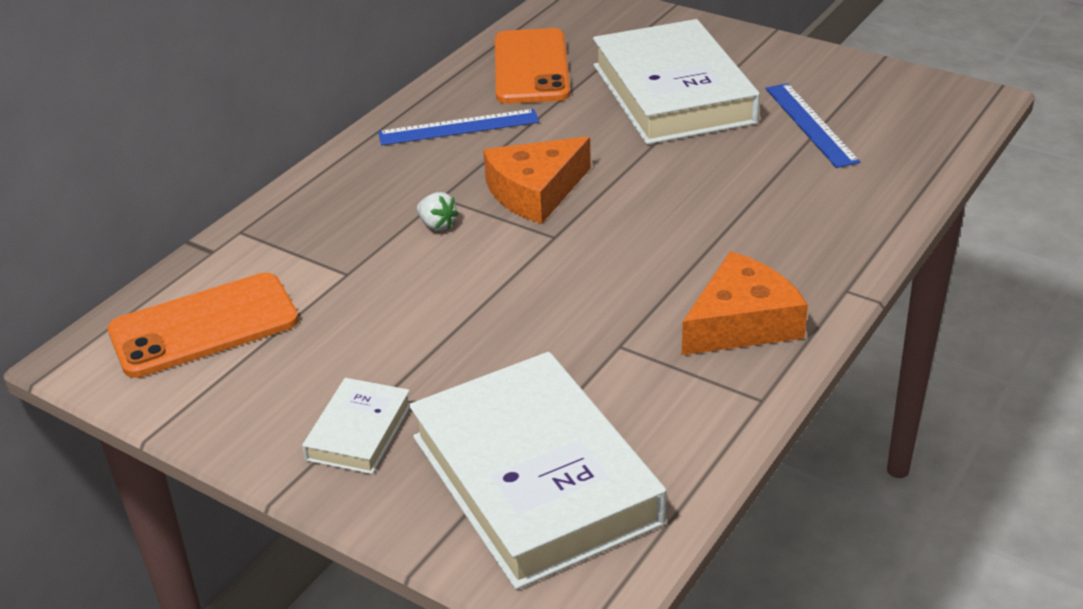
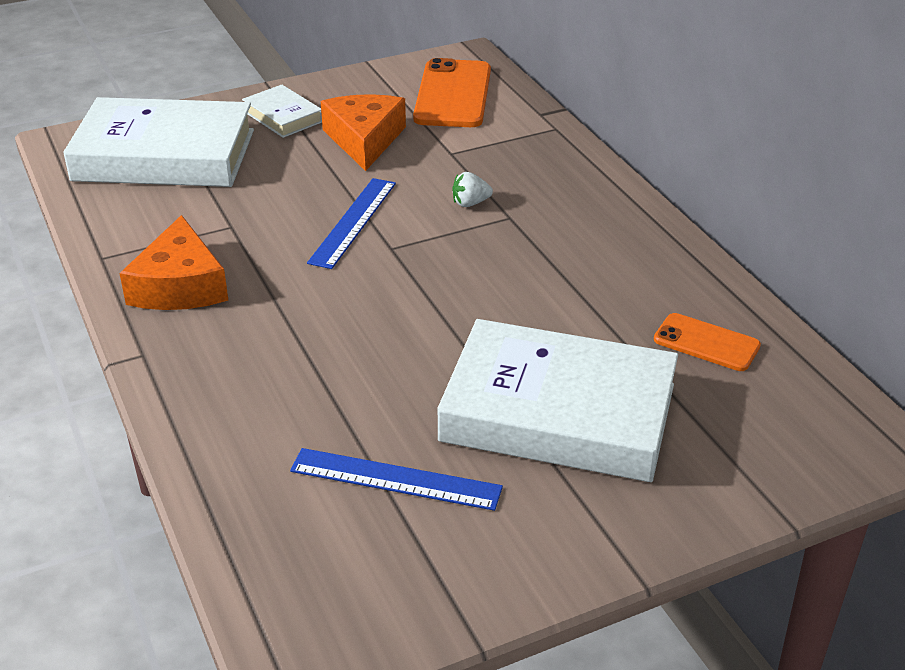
camera: 120 degrees right, 0 degrees up
blue ruler [378,109,539,145] -> blue ruler moved to [307,178,396,269]
orange cheese [483,137,591,224] -> orange cheese moved to [321,94,406,171]
orange phone [495,28,570,104] -> orange phone [654,313,761,371], size x0.57

